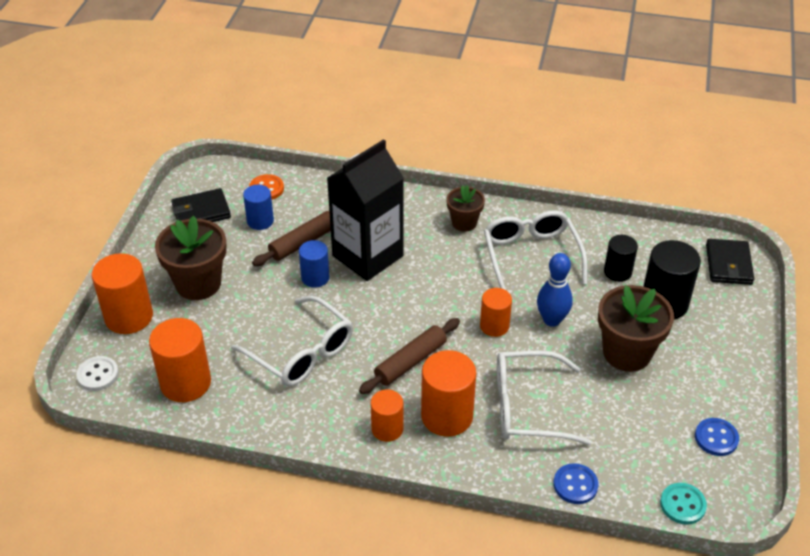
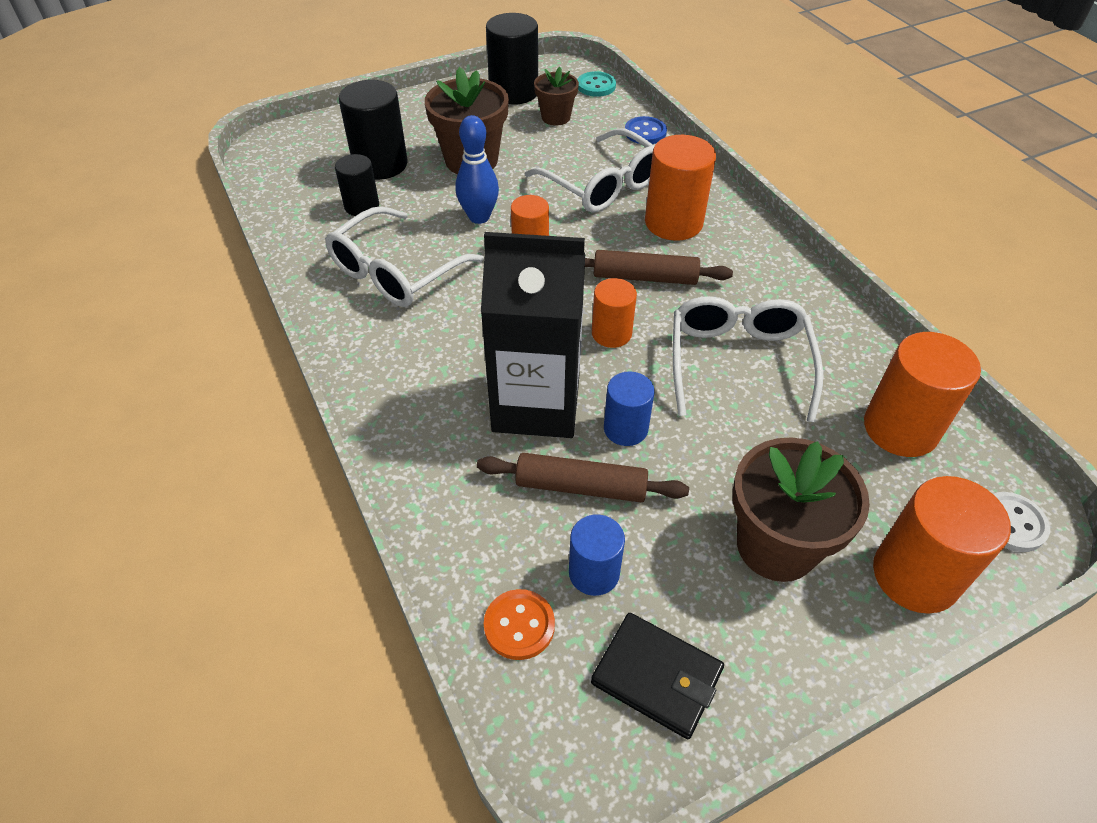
camera: 130 degrees left, 5 degrees up
orange cylinder [371,389,403,442] -> orange cylinder moved to [592,278,637,348]
brown flower pot [447,185,485,232] -> brown flower pot moved to [534,67,579,126]
blue button [695,418,739,456] -> black cylinder [486,13,538,105]
black wallet [706,239,754,285] -> none

